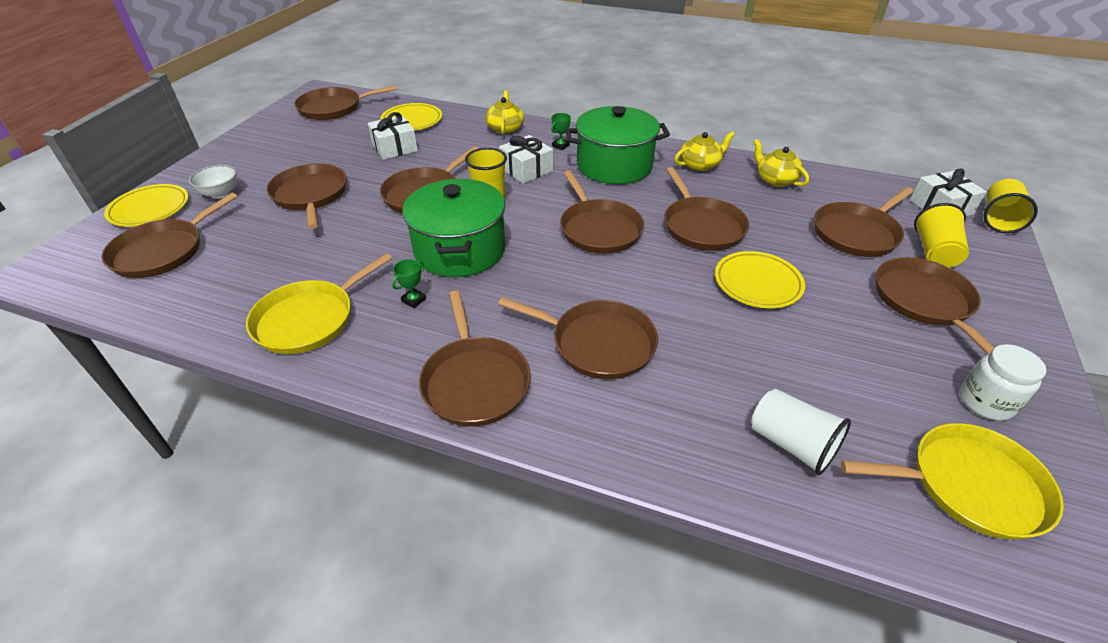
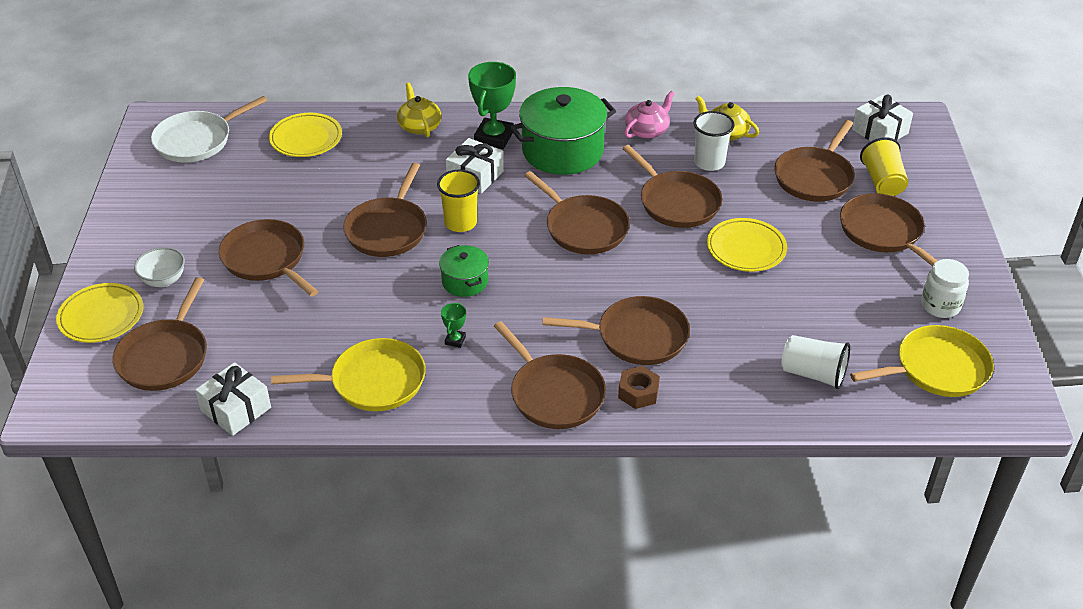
camera: 20 degrees left, 0 degrees up
yellow pan [246,253,392,354] -> yellow pan turned 120 degrees counterclockwise [271,338,426,411]
brown pan [294,85,398,120] -> white pan [151,96,267,163]
white gift [368,112,418,160] -> white gift moved to [195,362,271,436]
green pot [403,179,505,277] -> green pot [439,245,489,297], size x0.51
green trophy [551,113,571,150] -> green trophy [468,62,516,149], size x2.20
yellow teapot [674,131,735,171] -> pink teapot [624,91,675,139]
yellow cup [984,179,1038,233] -> none
none -> brown nut [618,366,660,409]
none -> white cup [694,111,734,171]

